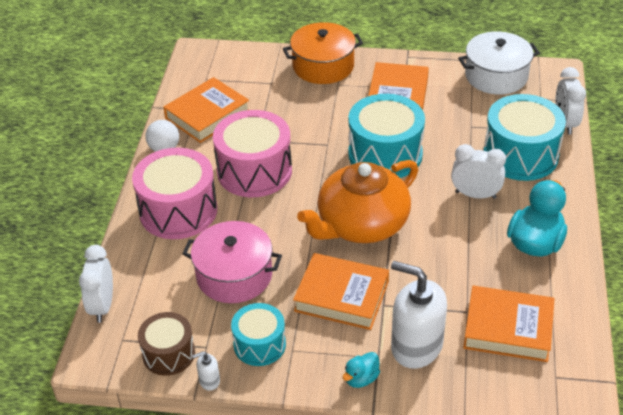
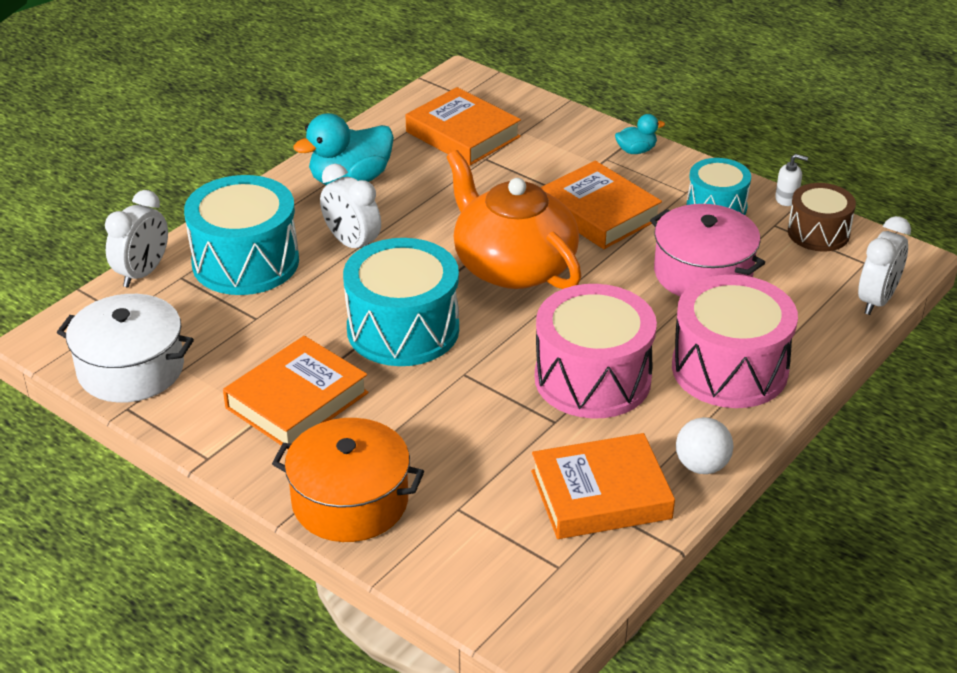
camera: 150 degrees left, 5 degrees down
orange teapot [297,160,418,243] -> orange teapot turned 120 degrees counterclockwise [446,150,581,289]
white soap dispenser [391,261,447,369] -> none

